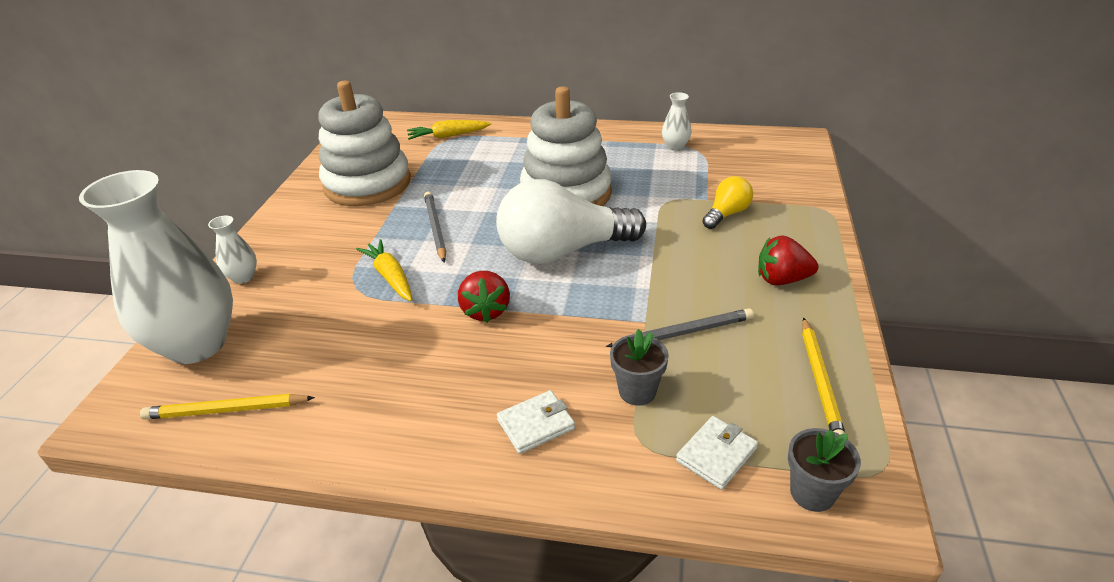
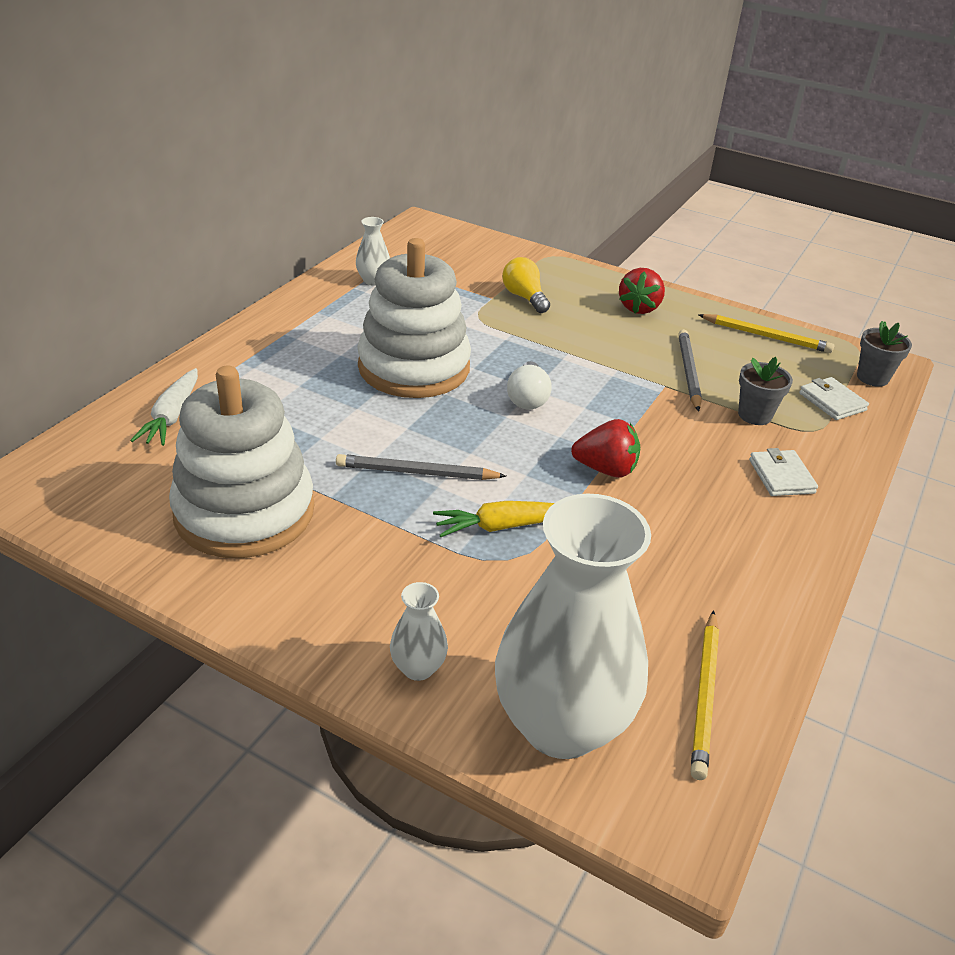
camera: 75 degrees left, 0 degrees up
yellow carrot [407,120,491,140] -> white carrot [130,368,198,446]
white light bulb [496,179,646,264] -> white light bulb [507,361,552,410], size x0.47

